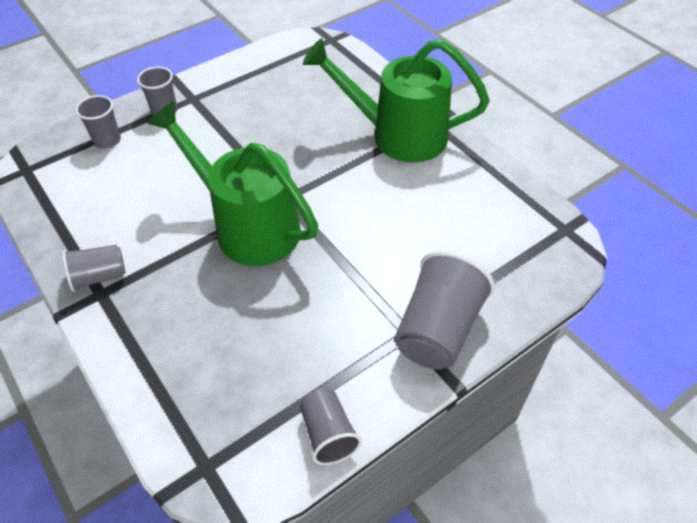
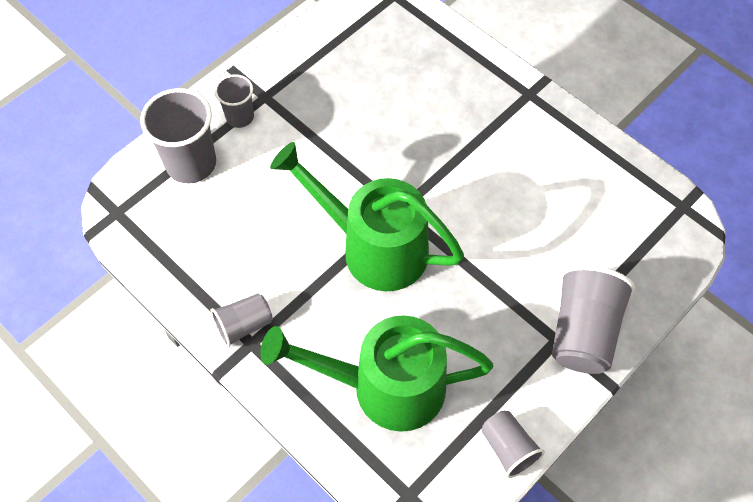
camera: 10 degrees left, 10 degrees up
grey cup [75,95,121,148] -> grey cup [140,88,216,183], size x1.73
green watering can [303,38,489,163] -> green watering can moved to [260,315,493,432]

